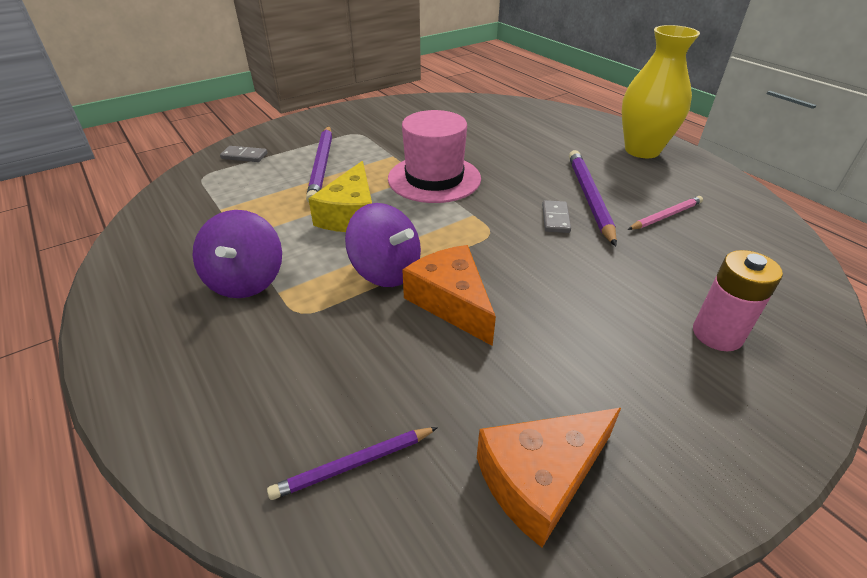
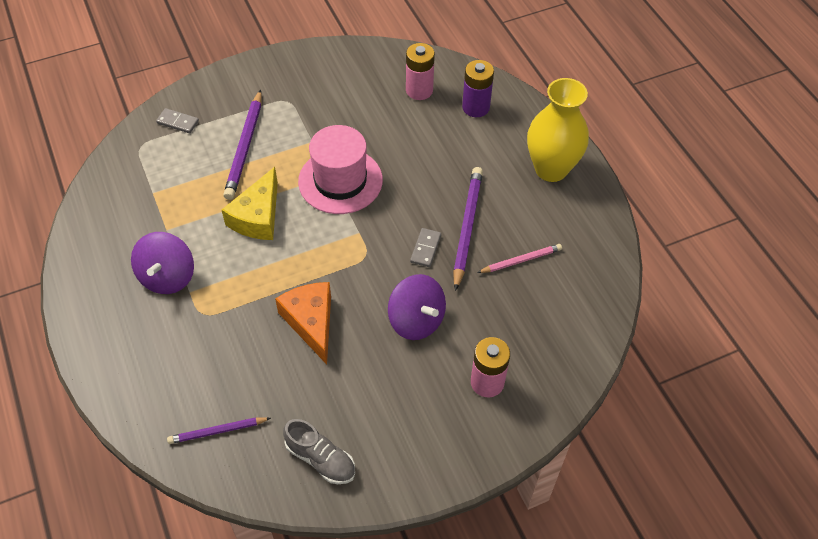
camera: 10 degrees right, 15 degrees up
purple spinning top [345,203,421,287] -> purple spinning top moved to [388,274,446,340]
orange cheese [477,408,621,547] -> grey shoe [283,419,355,484]
none -> pink battery [406,43,435,100]
none -> purple battery [462,60,494,117]

